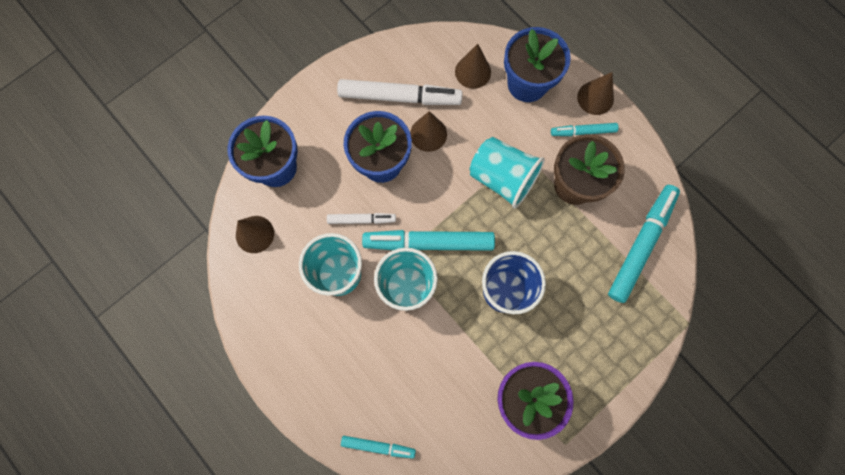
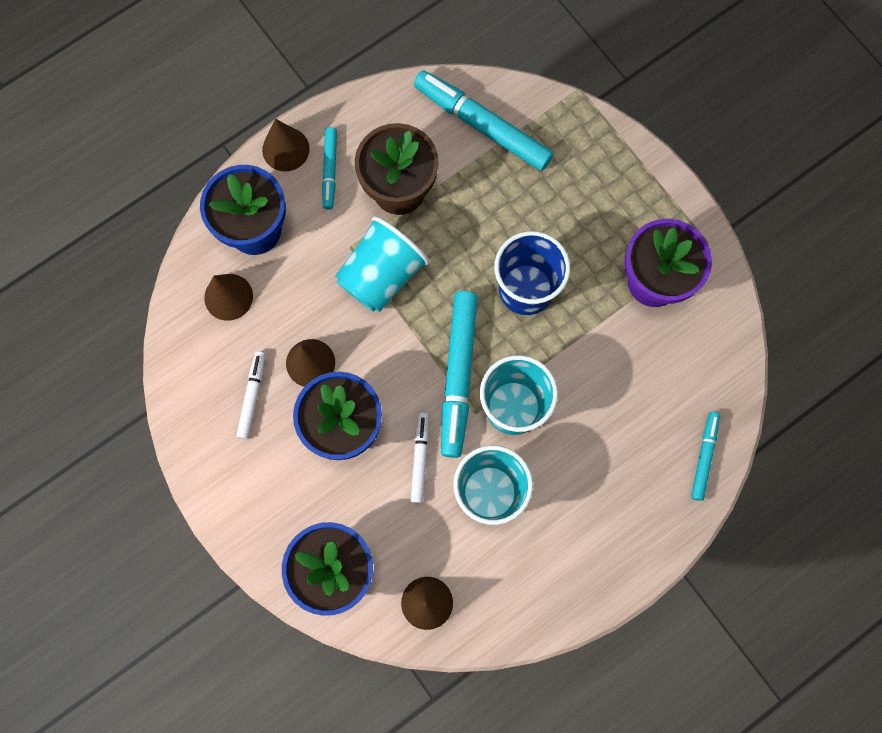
camera: 85 degrees left, 0 degrees up
white marker [337,79,463,105] -> white marker [236,351,266,439], size x0.53

